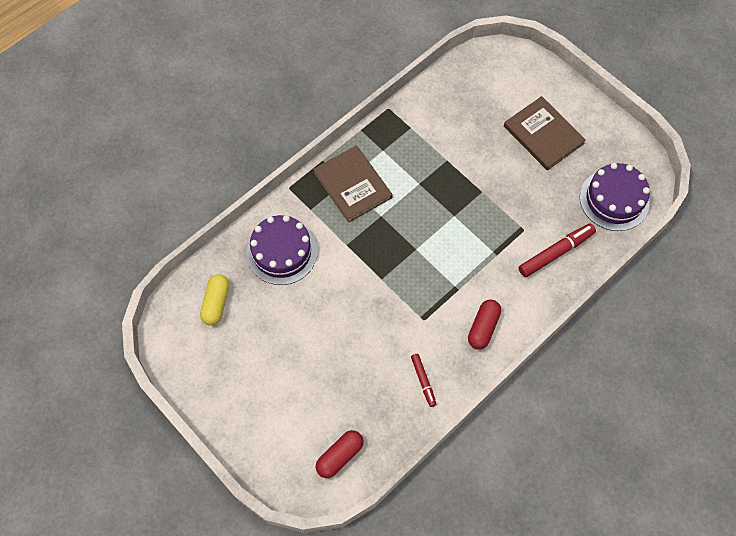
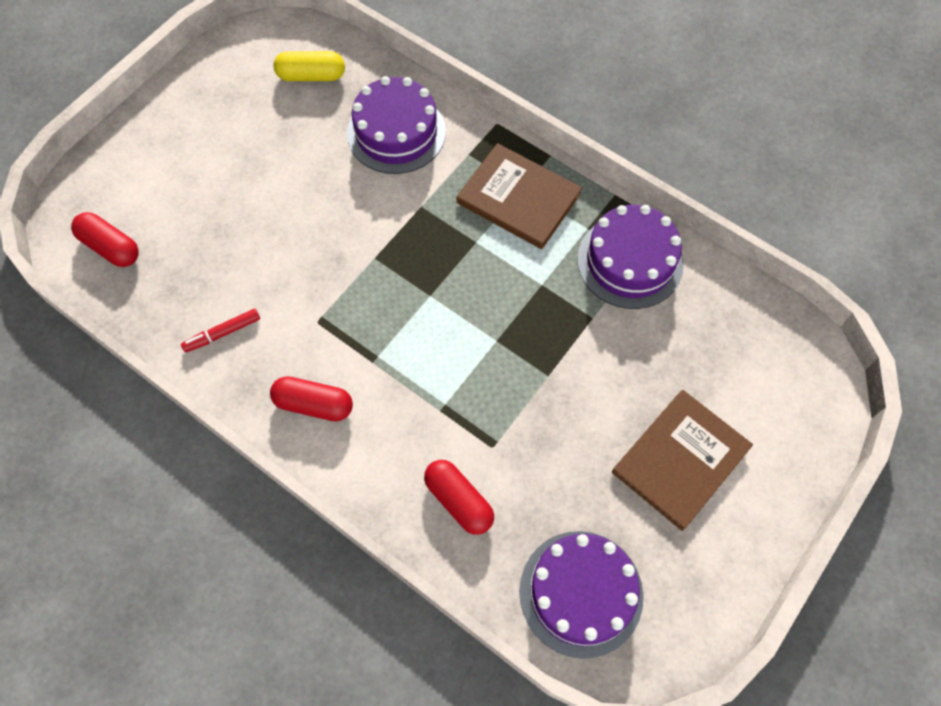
camera: 80 degrees right, 0 degrees up
brown book [313,145,393,223] -> brown book turned 75 degrees clockwise [457,143,582,249]
red marker [518,223,596,278] -> red capsule [424,460,494,535]
none -> purple cake [577,205,684,309]

